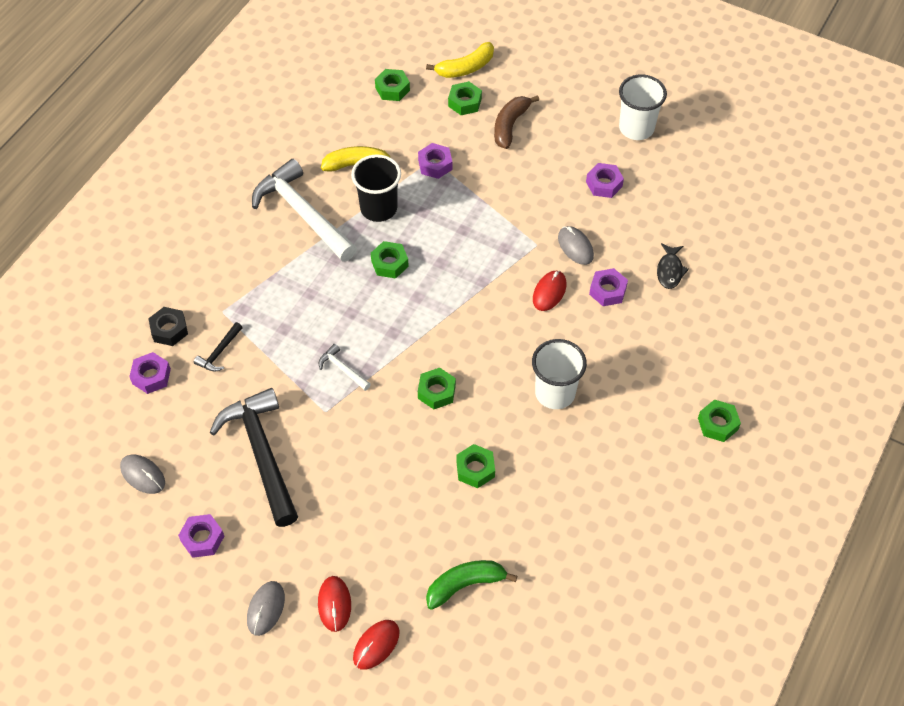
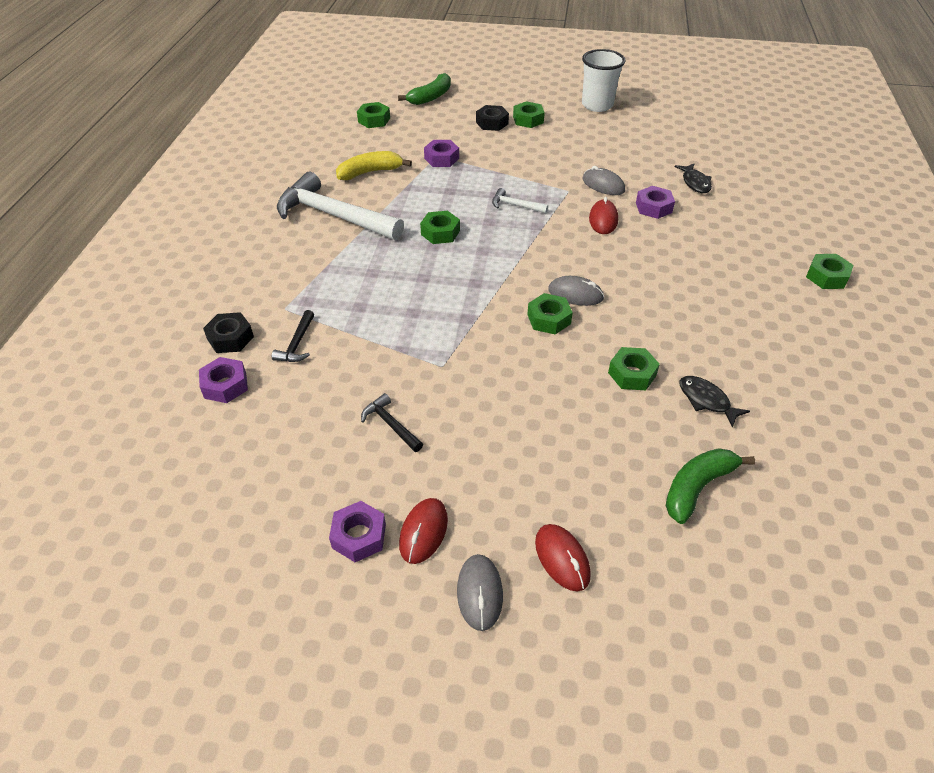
camera: 20 degrees left, 10 degrees down
grey mouse [120,455,165,494] -> grey mouse moved to [548,276,604,306]
black hammer [210,388,298,527] -> black hammer [361,393,423,452], size x0.43
white hammer [319,344,371,391] -> white hammer moved to [492,188,548,213]
black cup [351,154,401,222] -> none
red mouse [353,620,399,670] -> red mouse moved to [399,498,448,564]
yellow banana [426,42,494,78] -> green banana [398,73,451,105]
green nut [448,81,482,115] -> green nut moved to [513,101,545,128]
brown banana [494,95,539,149] -> black nut [476,105,509,131]
white cup [532,339,587,409] -> none
purple nut [586,163,624,198] -> none
none -> black fish [679,376,750,428]

